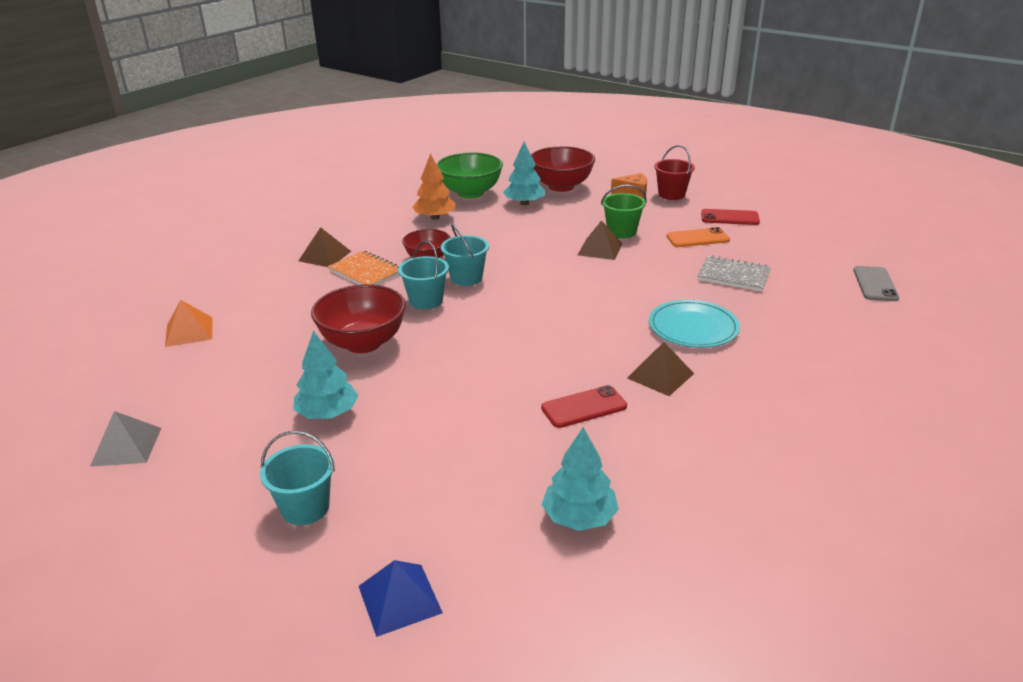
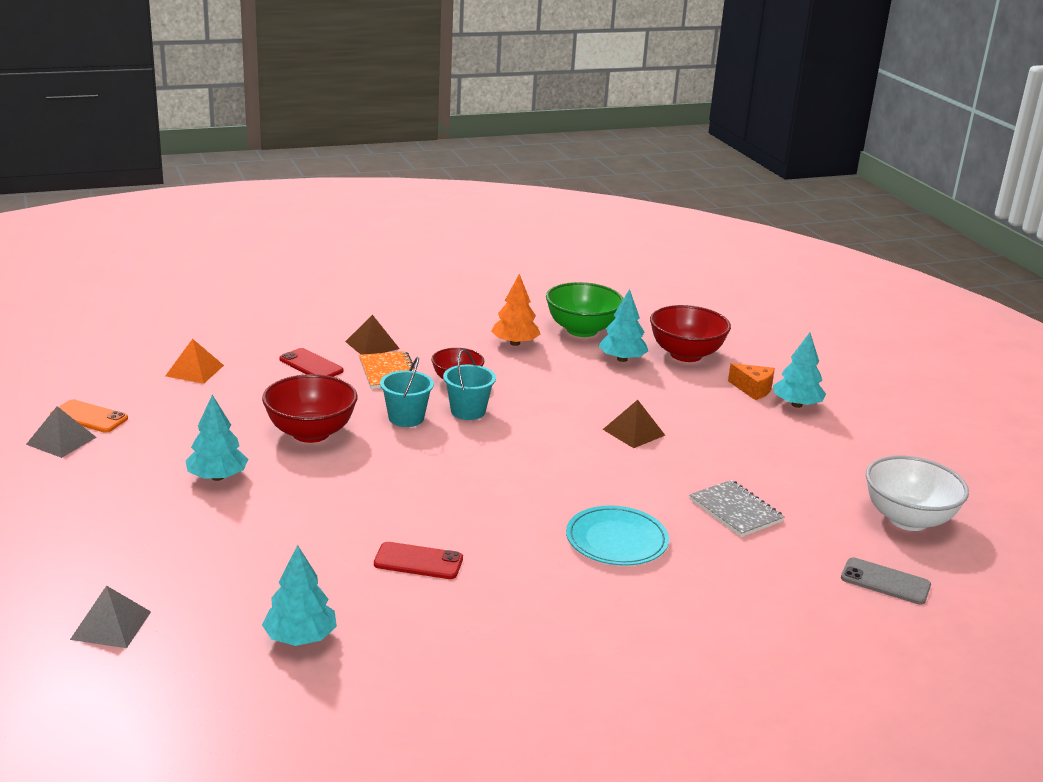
camera: 30 degrees right, 5 degrees down
turquoise bucket [260,431,335,525] -> none
blue pyramid [359,560,443,637] -> grey pyramid [70,585,151,648]
green bucket [601,185,647,239] -> none
brown pyramid [627,342,694,396] -> none
red bucket [654,145,695,200] -> turquoise tree [773,332,826,408]
orange phone [666,227,730,247] -> orange phone moved to [50,400,128,433]
red phone [701,209,760,225] -> red phone moved to [279,348,344,377]
grey phone [853,266,899,301] -> grey phone turned 75 degrees clockwise [841,557,931,605]
none -> white bowl [866,456,969,531]

